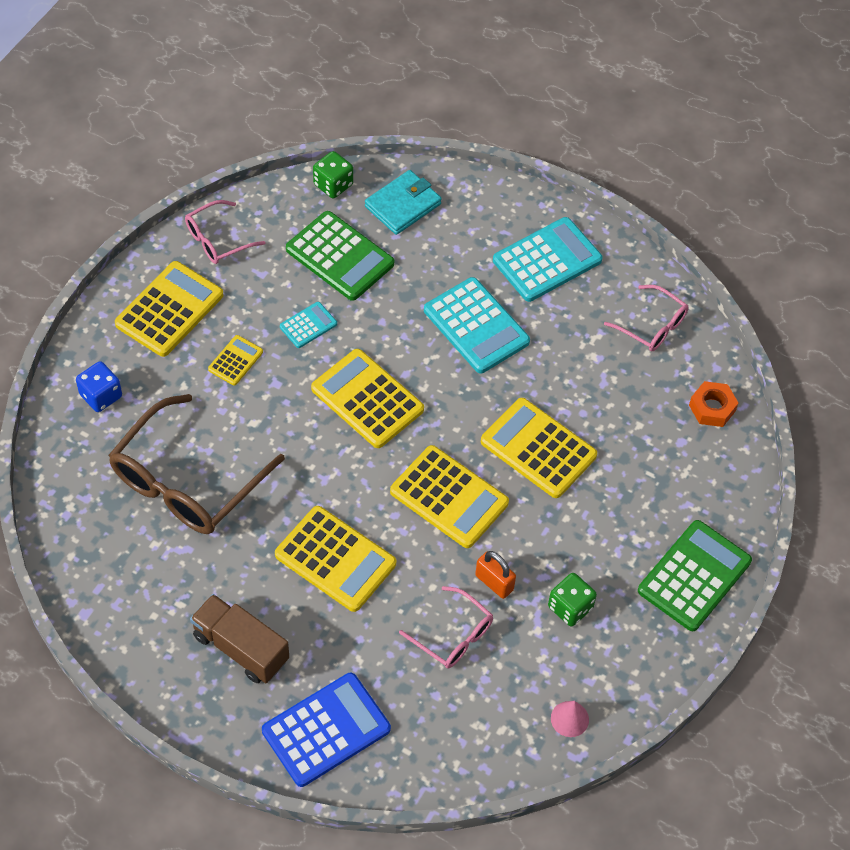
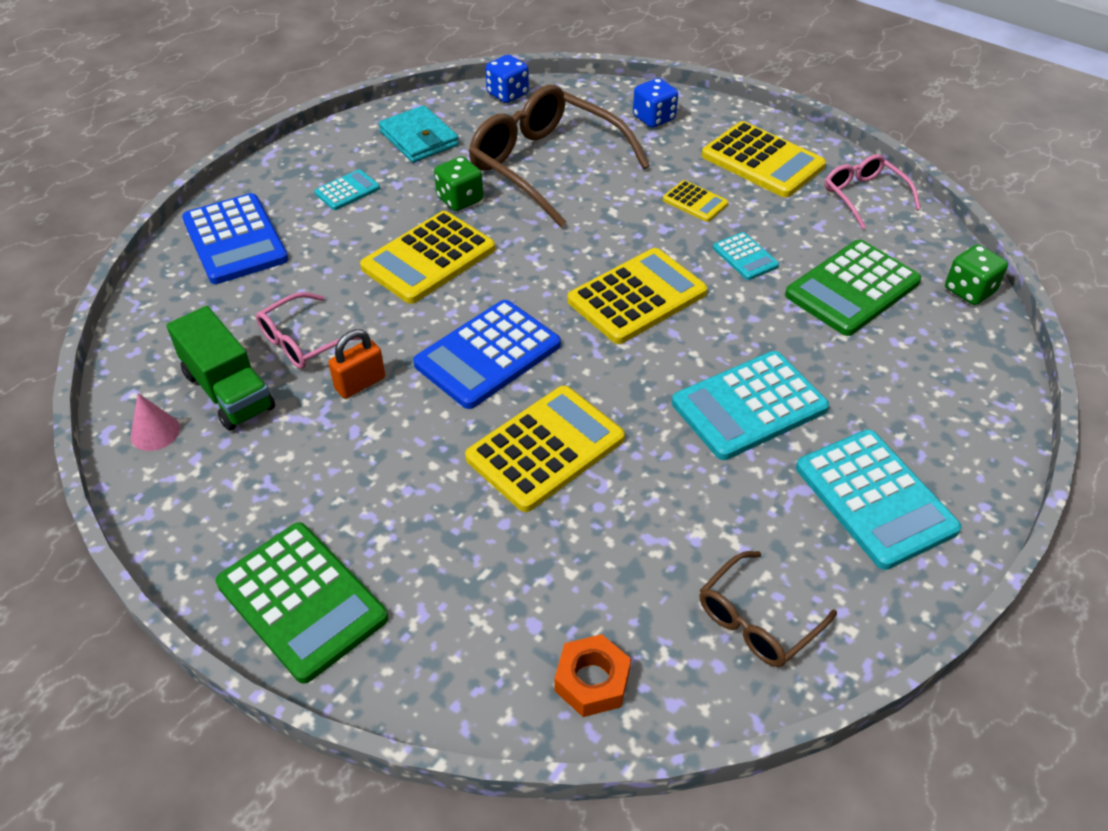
camera: 100 degrees right, 10 degrees down
brown truck [190,594,289,683] -> turquoise calculator [314,169,380,210]
turquoise wallet [365,170,442,235] -> turquoise wallet moved to [379,105,459,163]
yellow calculator [390,445,509,548] -> blue calculator [413,300,561,409]
green dice [548,573,597,627] -> green dice moved to [434,156,483,211]
pink glasses [604,285,688,352] -> brown glasses [700,551,837,667]
none -> green truck [166,306,275,431]
none -> blue dice [485,55,529,103]

